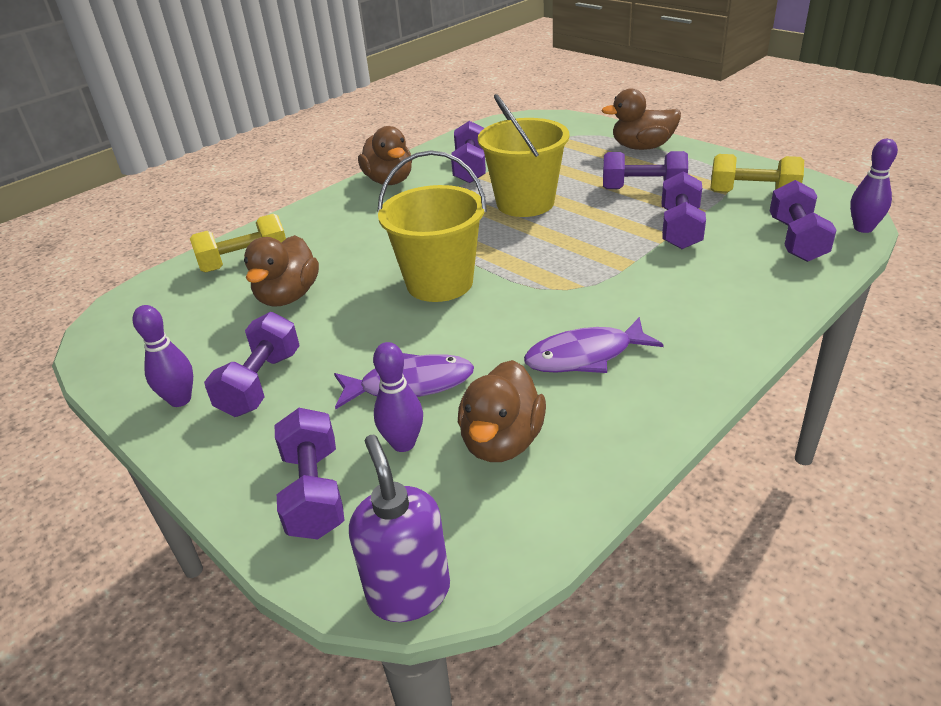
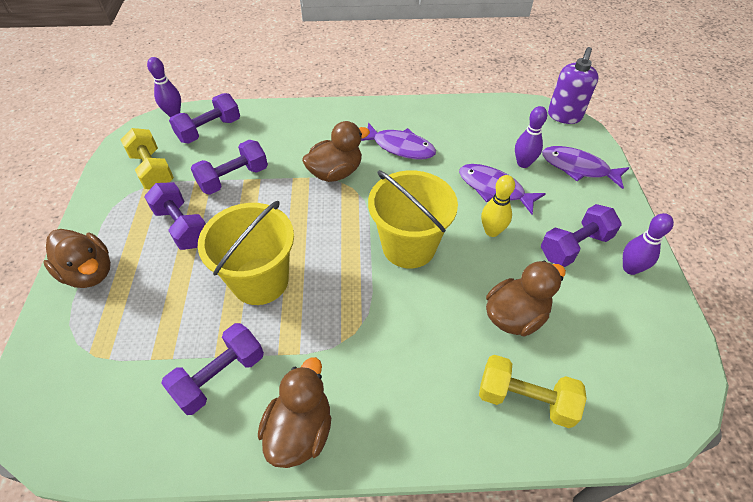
camera: 140 degrees left, 15 degrees up
purple dumbbell [275,408,344,539] -> purple fish [542,146,629,189]
brown duck [458,360,546,462] -> brown duck moved to [302,121,370,182]
none -> yellow bowling pin [481,175,515,237]

